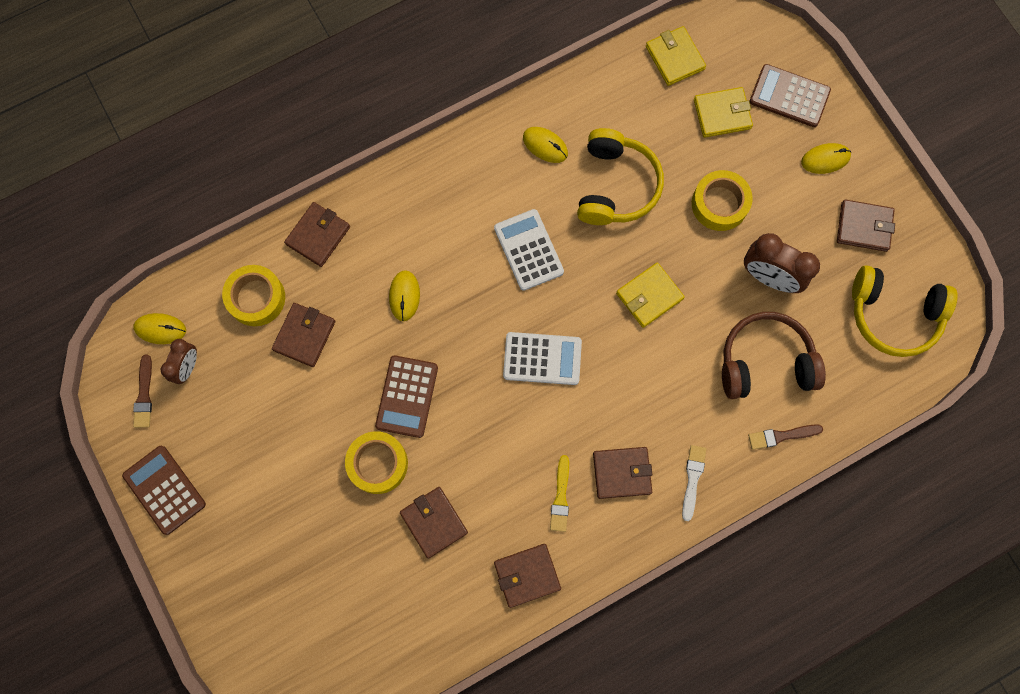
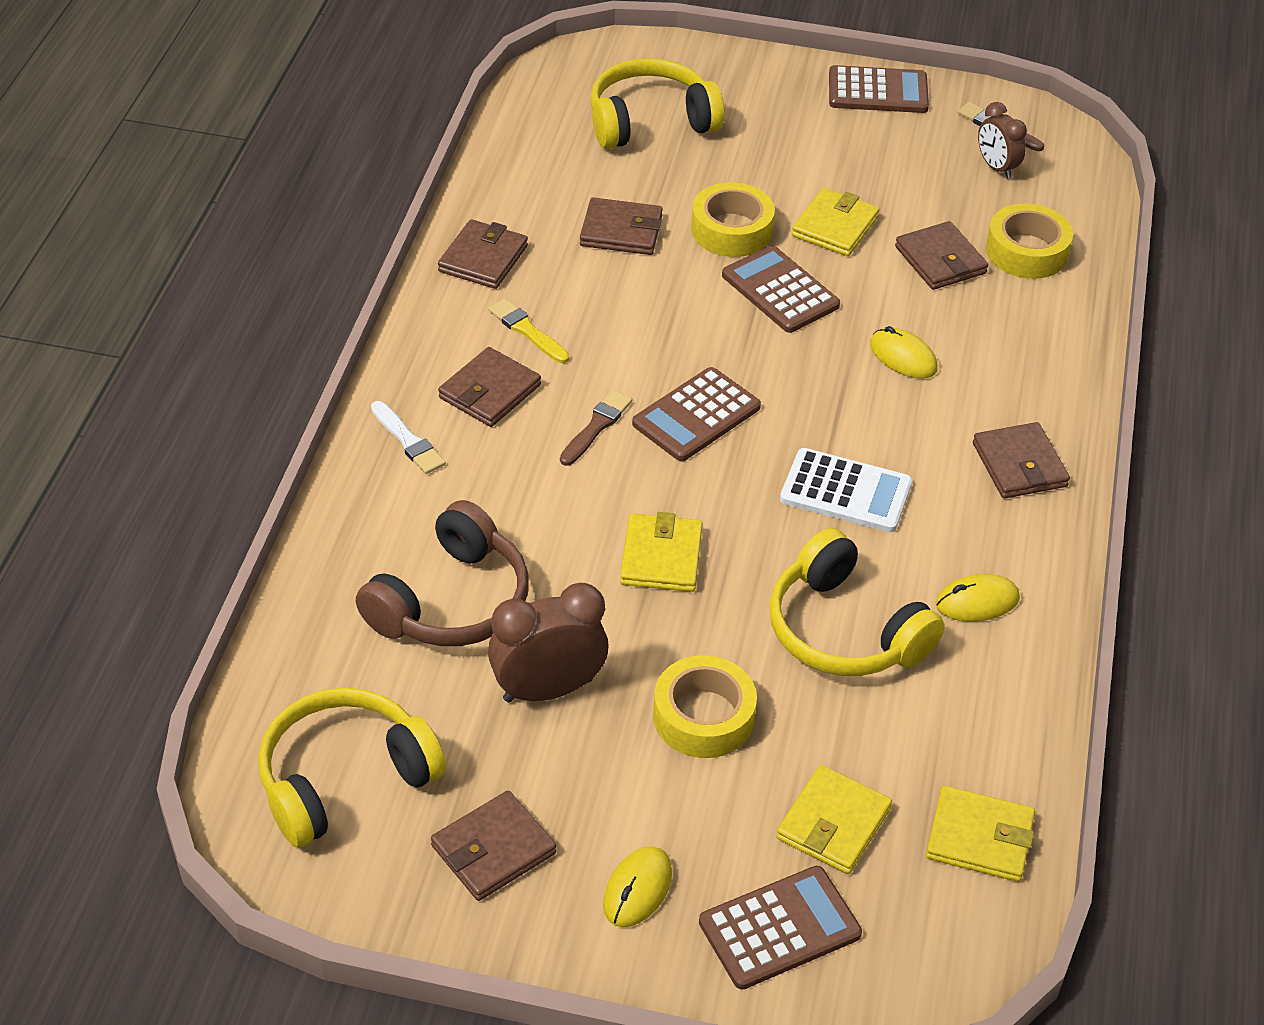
camera: 130 degrees right, 30 degrees down
yellow mouse [134,313,186,344] -> none
brown wallet [284,202,350,267] -> brown wallet moved to [973,422,1070,499]
white calculator [503,332,582,385] -> brown calculator [632,367,761,461]
brown brush [748,424,823,450] -> brown brush moved to [560,390,632,466]
none -> yellow headphones [590,58,724,149]
none -> yellow wallet [792,188,880,256]

